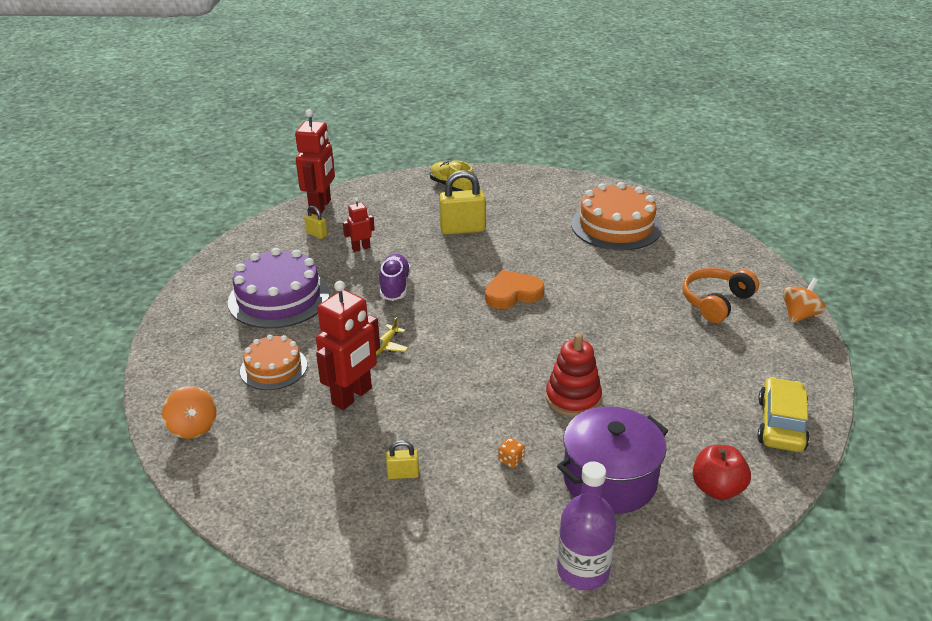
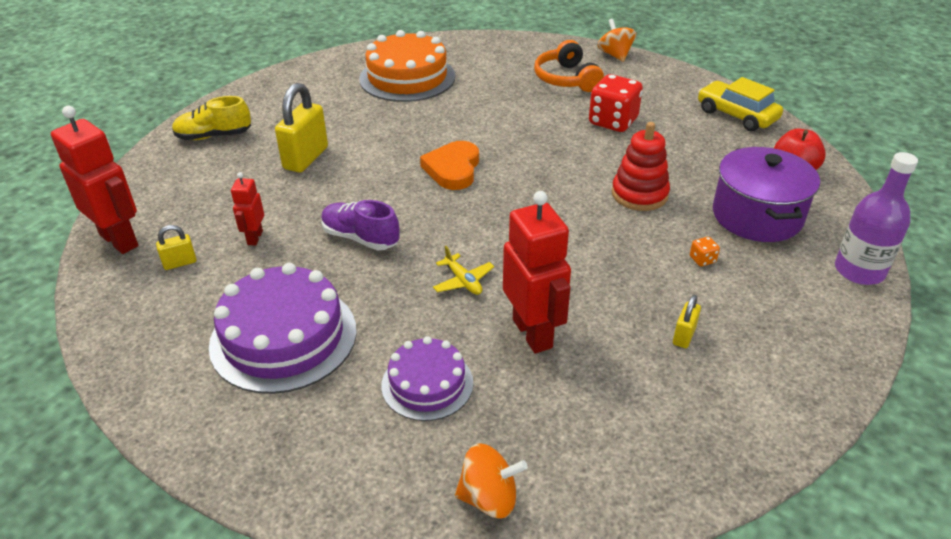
camera: 60 degrees left, 5 degrees up
orange cake [240,335,307,390] -> purple cake [381,336,473,421]
none -> red dice [589,74,643,132]

